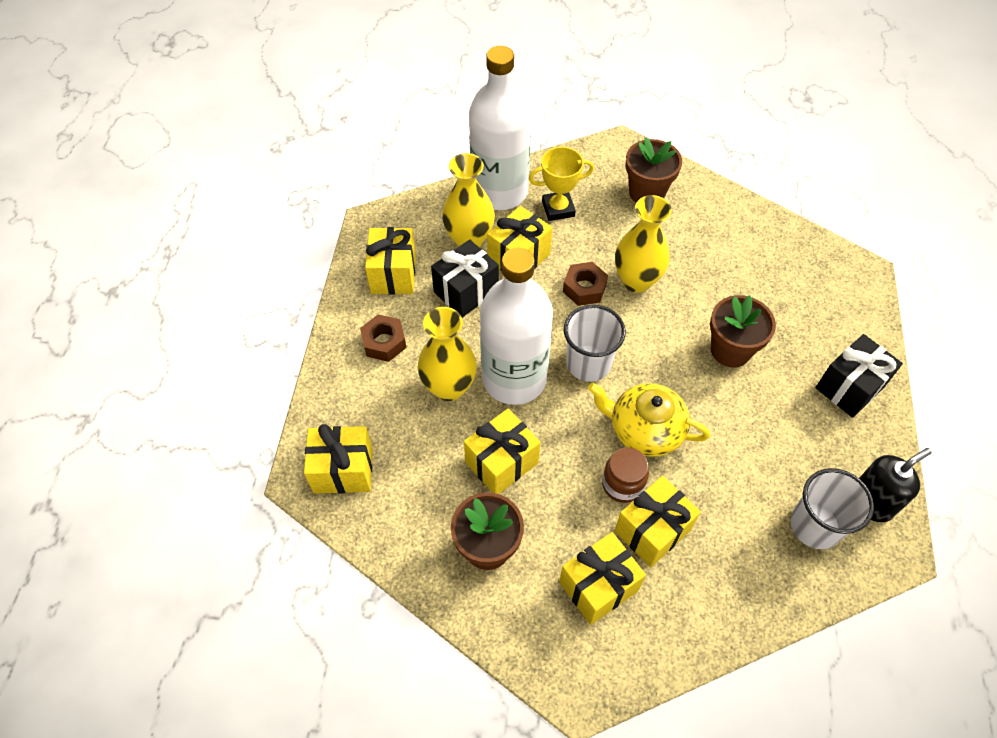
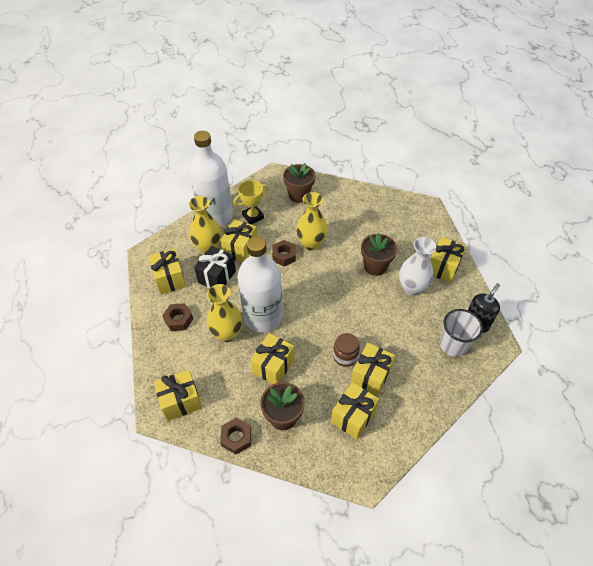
camera: 20 degrees left, 5 degrees down
white cup [564,305,626,382] -> none
yellow teapot [588,383,710,457] -> none
black gift [816,334,903,418] -> yellow gift [430,237,467,283]
none -> brown nut [220,418,251,455]
none -> white vase [399,237,436,296]

